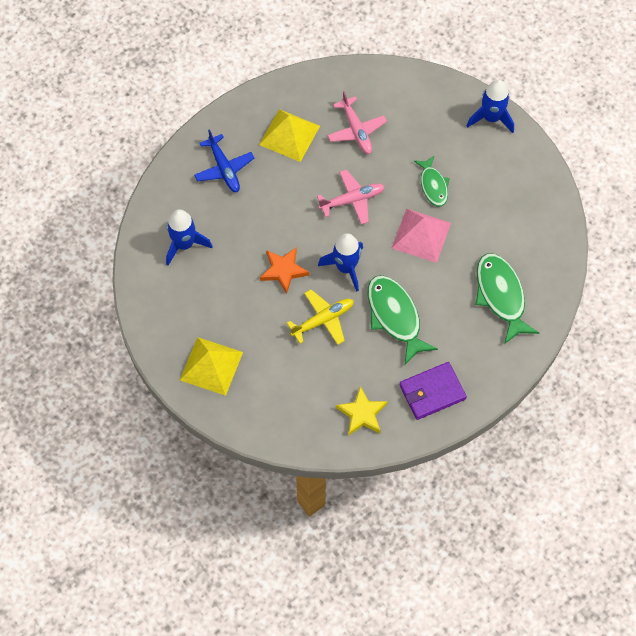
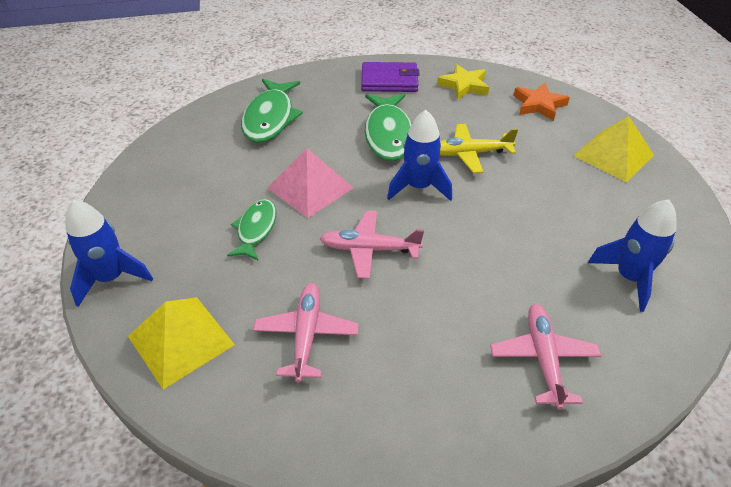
camera: 155 degrees left, 20 degrees down
blue plane [194,129,254,192] -> pink plane [491,304,601,410]
yellow pyramid [259,109,320,162] -> yellow pyramid moved to [128,297,235,389]
orange star [260,247,309,294] -> orange star moved to [514,82,570,121]

